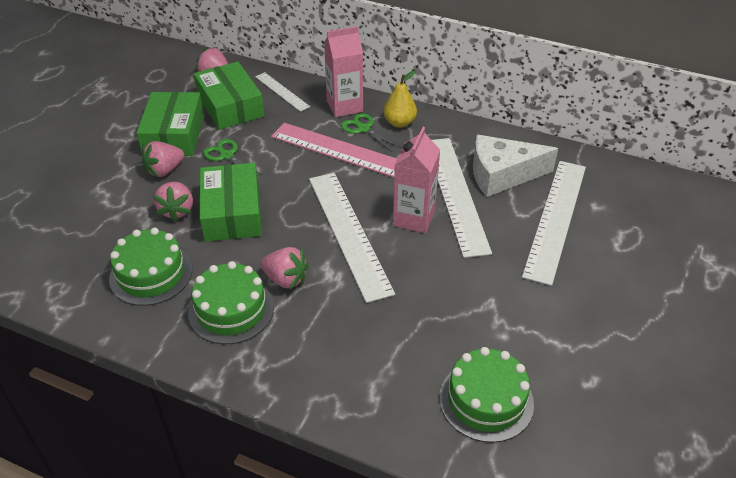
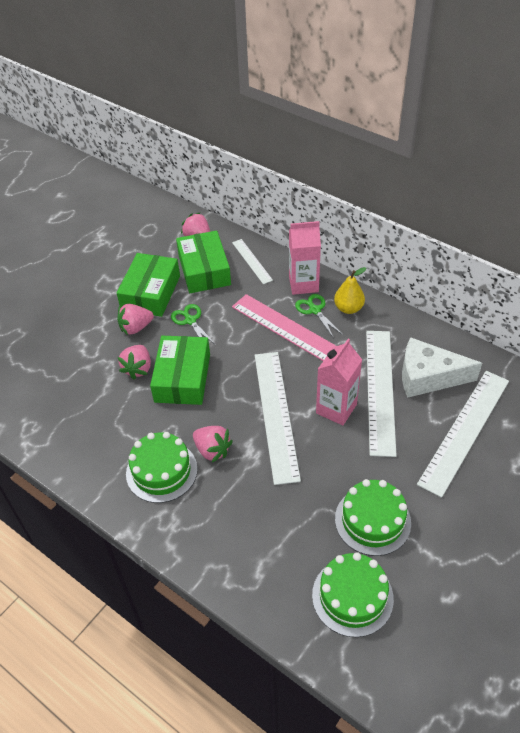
camera: 15 degrees right, 5 degrees up
green cake [109,228,192,306] -> green cake moved to [335,479,411,556]

